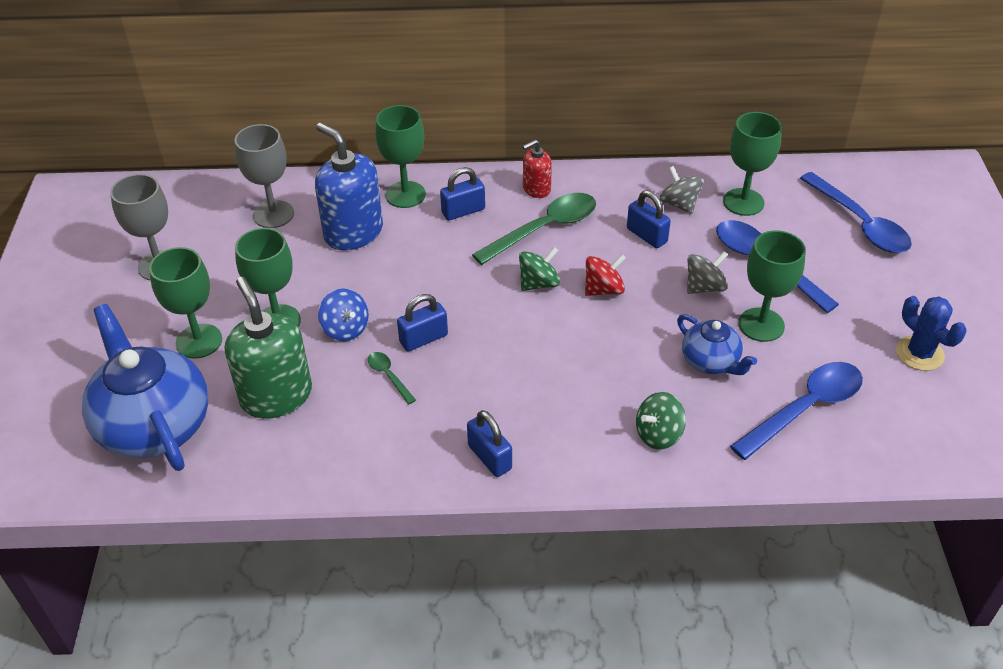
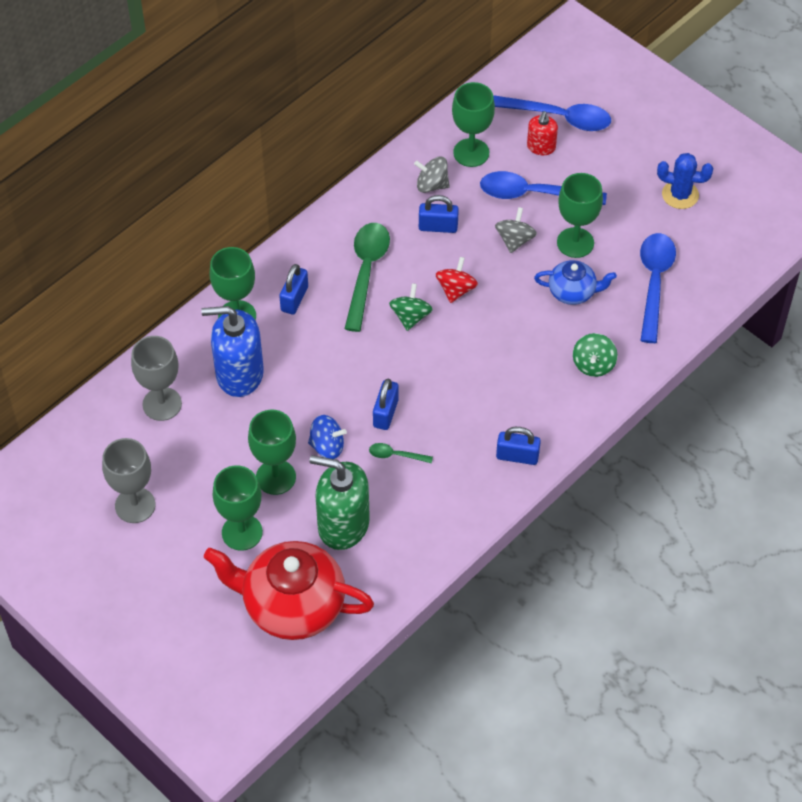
camera: 45 degrees left, 10 degrees up
blue teapot [82,304,209,471] -> red teapot [204,541,374,640]
red soap dispenser [523,140,552,198] -> red soap dispenser moved to [527,111,558,155]

